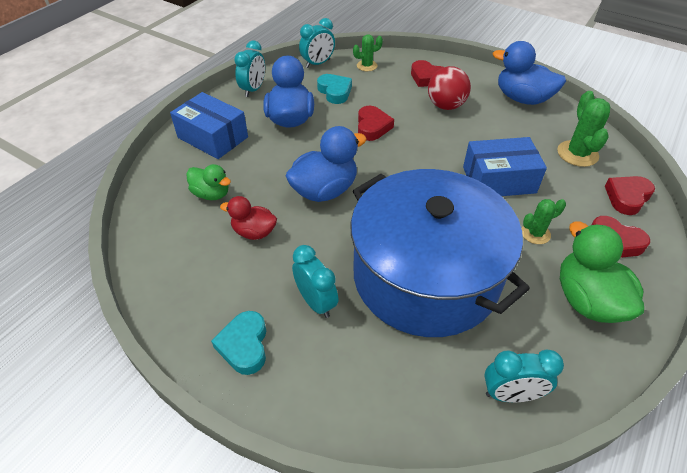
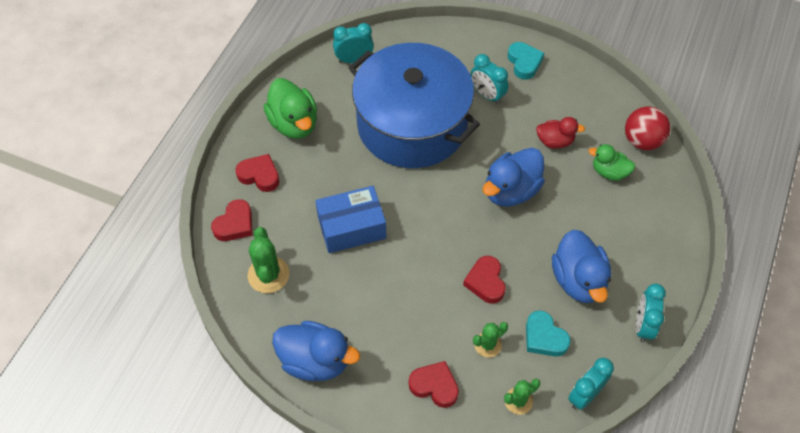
camera: 170 degrees right, 10 degrees up
blue box [170,92,248,159] -> none
red ball [428,66,471,110] -> red ball moved to [625,107,670,150]
green cactus [521,199,566,244] -> green cactus moved to [473,322,508,357]

